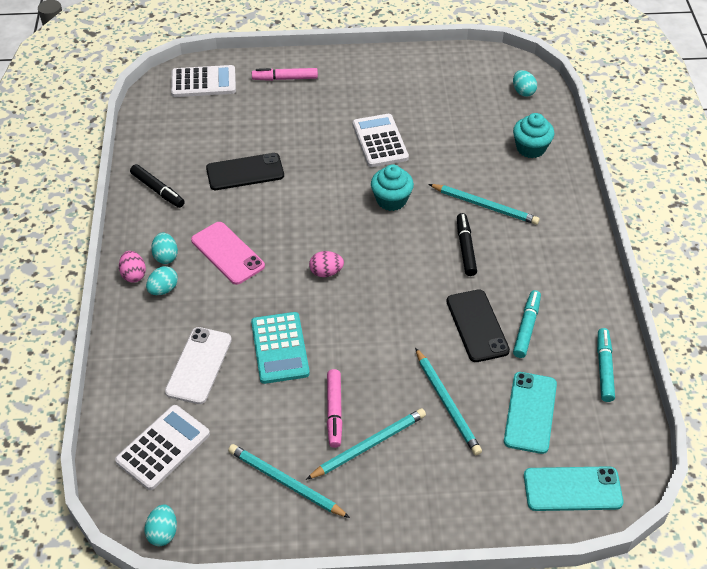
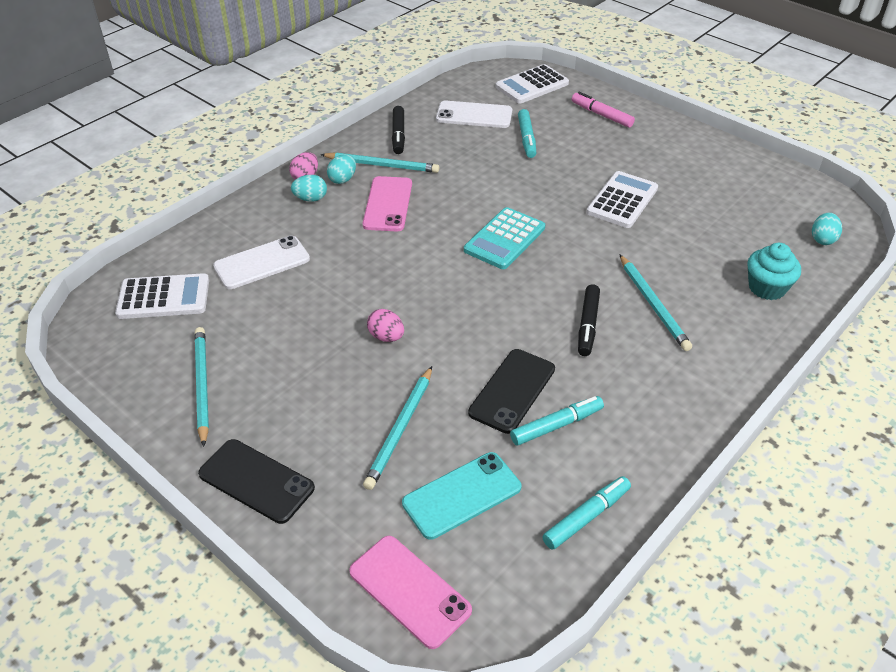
camera: 45 degrees right, 5 degrees down
turquoise egg [144,504,177,546] -> none
white calculator [171,65,236,97] -> white calculator turned 105 degrees clockwise [495,64,569,104]
black phone [206,153,284,190] -> black phone moved to [198,439,315,524]
turquoise calculator [251,312,310,384] -> turquoise calculator moved to [464,207,545,269]
turquoise pencil [306,408,426,480] -> turquoise pencil moved to [320,152,439,173]
pink egg [309,251,344,277] -> pink egg moved to [367,309,404,342]
pink marker [327,369,343,448] -> none
turquoise cupcake [371,164,414,211] -> none
black marker [457,213,477,276] -> black marker turned 150 degrees clockwise [578,284,600,356]
turquoise phone [524,466,624,511] -> pink phone [349,536,472,649]
none -> white phone [436,101,512,128]
none -> turquoise marker [518,109,536,158]

